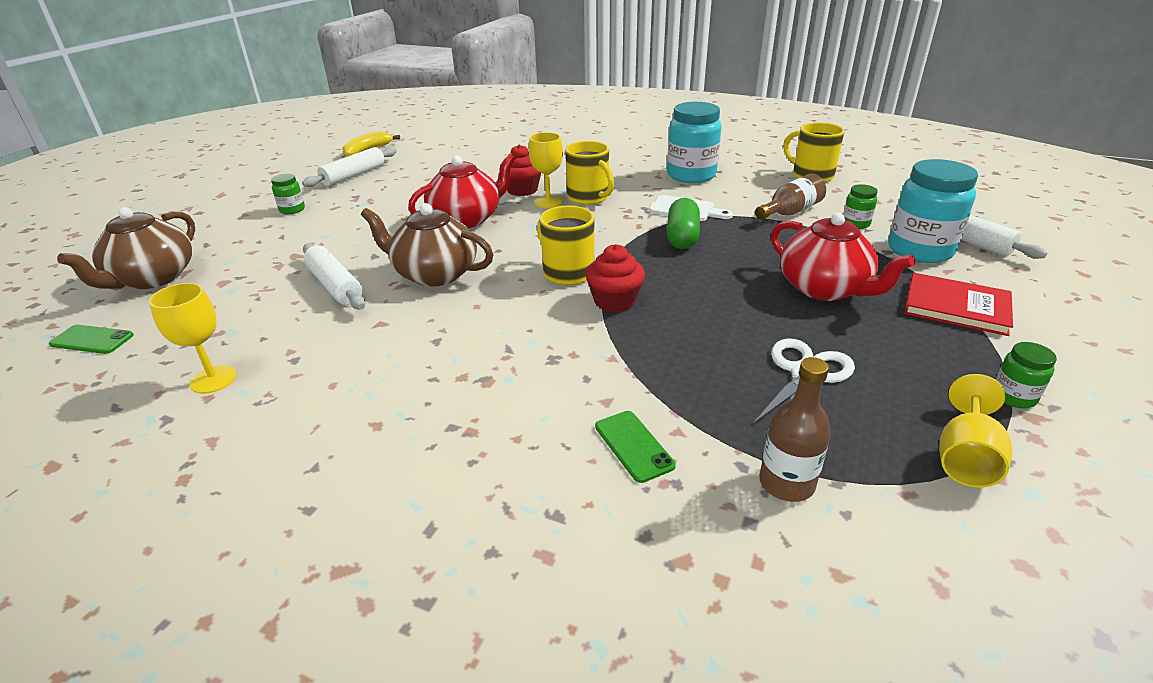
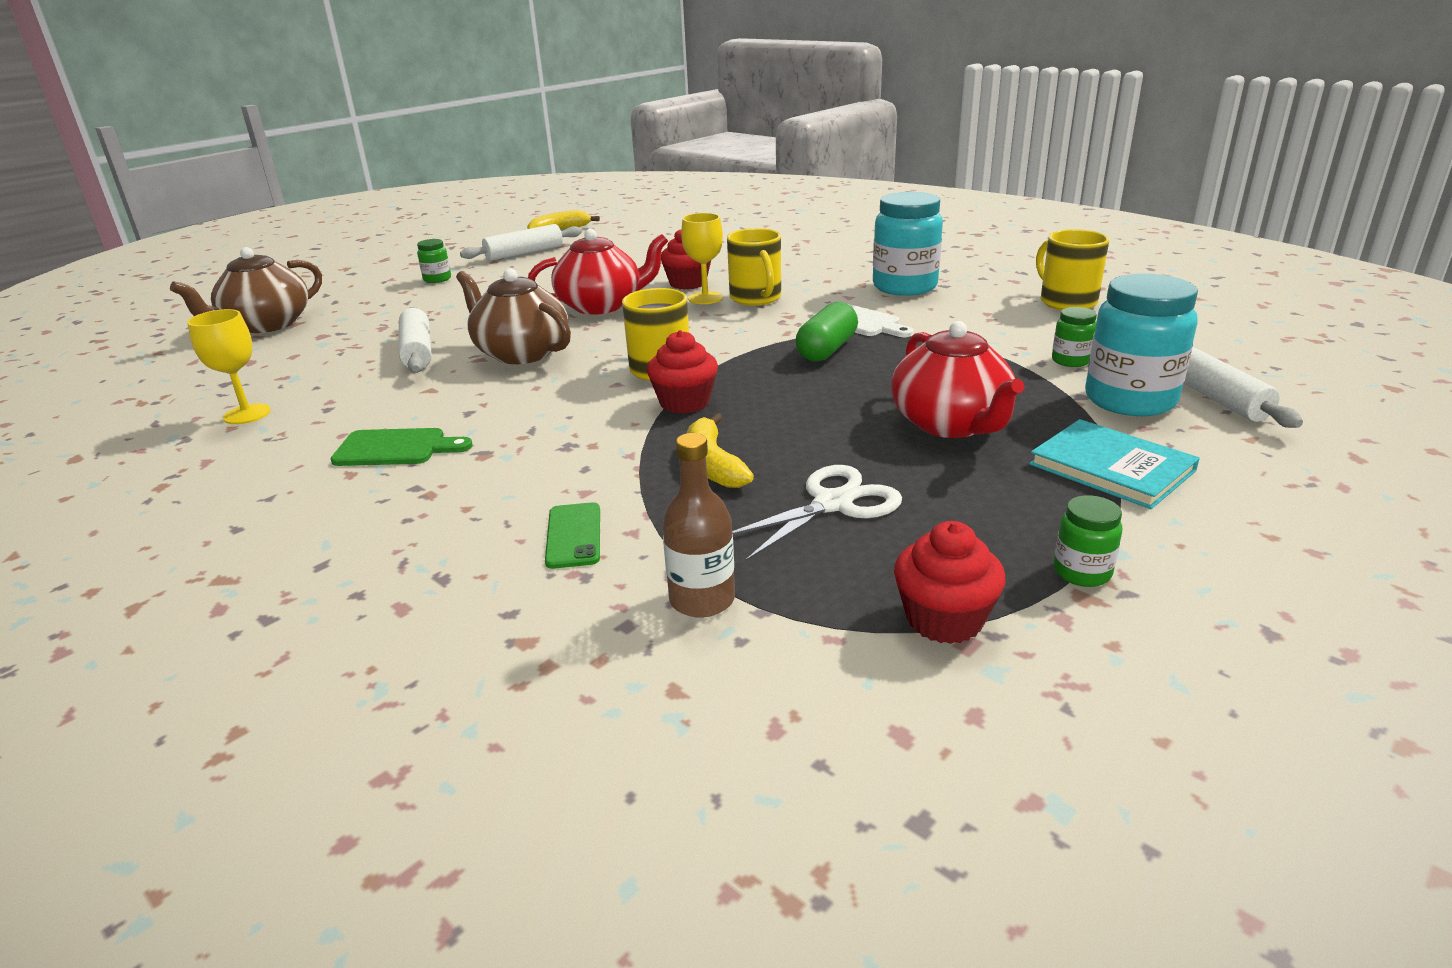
camera: 20 degrees right, 5 degrees down
green phone [49,325,134,354] -> none
brown bottle [755,174,826,220] -> none
red book [904,273,1013,336] -> turquoise book [1029,419,1200,509]
yellow goblet [939,374,1012,487] -> red cupcake [894,521,1006,644]
none -> green cutting board [330,428,473,466]
none -> yellow banana [687,413,754,488]

